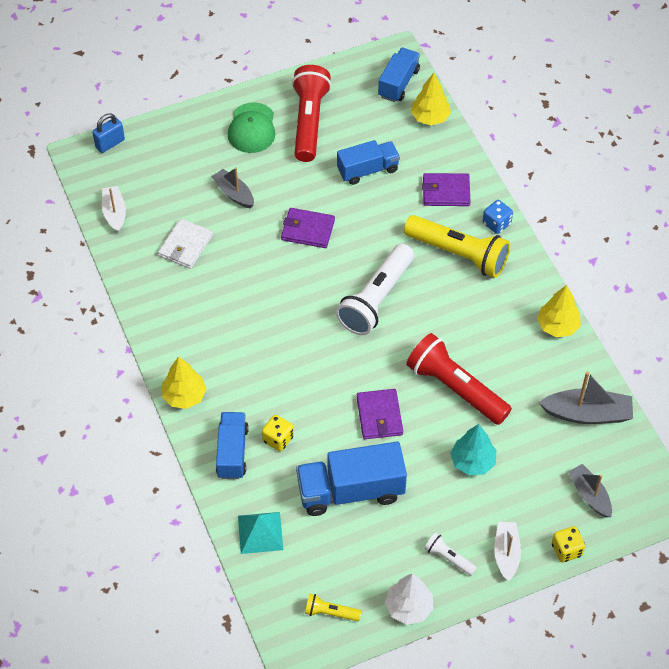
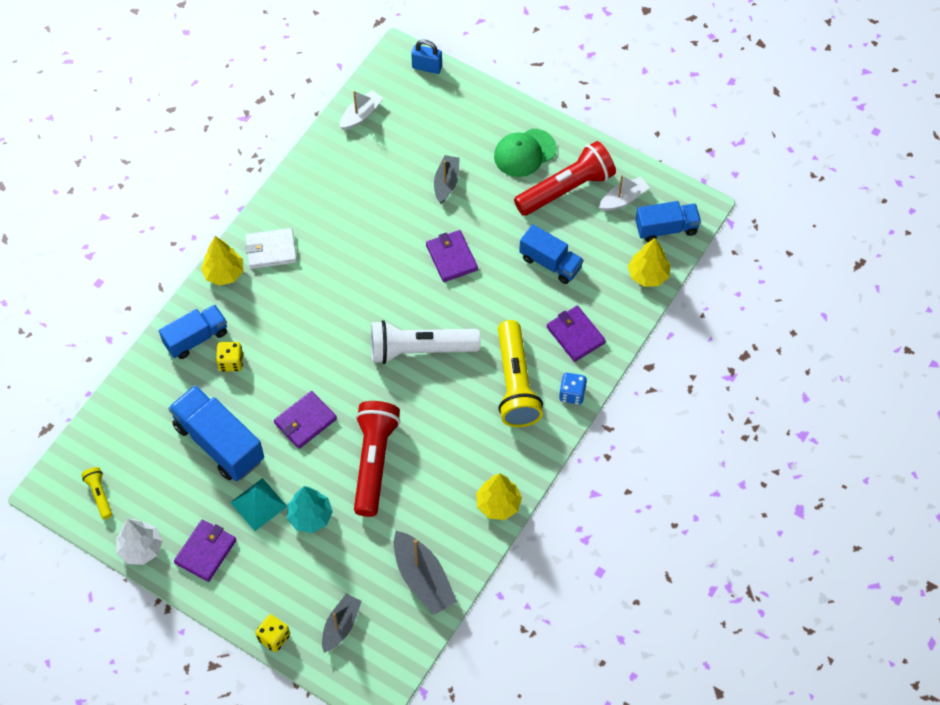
camera: 55 degrees right, 5 degrees up
white wallet [158,219,213,269] -> white wallet moved to [245,228,297,269]
turquoise pyramid [238,512,283,554] -> turquoise pyramid moved to [230,478,288,531]
white flashlight [424,532,477,576] -> purple wallet [174,520,236,582]
white boat [494,522,521,581] -> white boat moved to [599,175,650,211]

